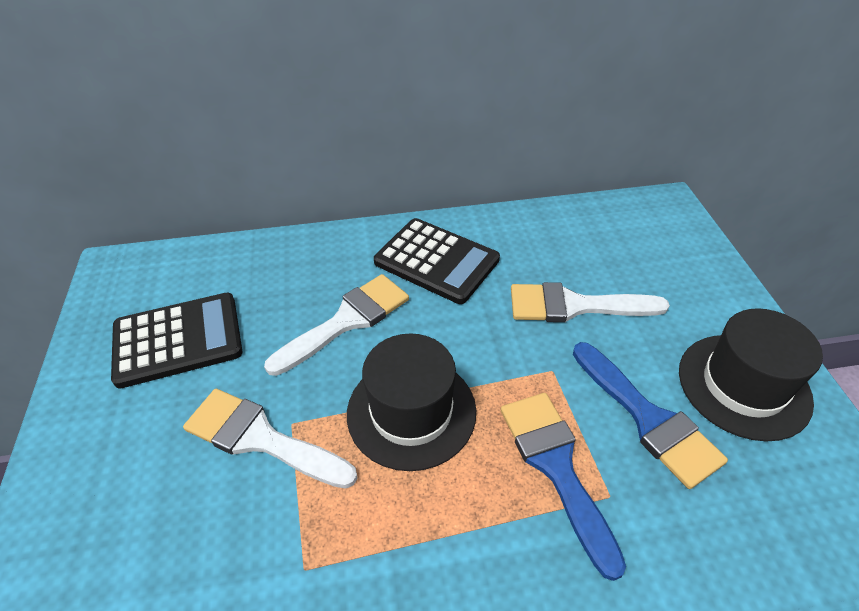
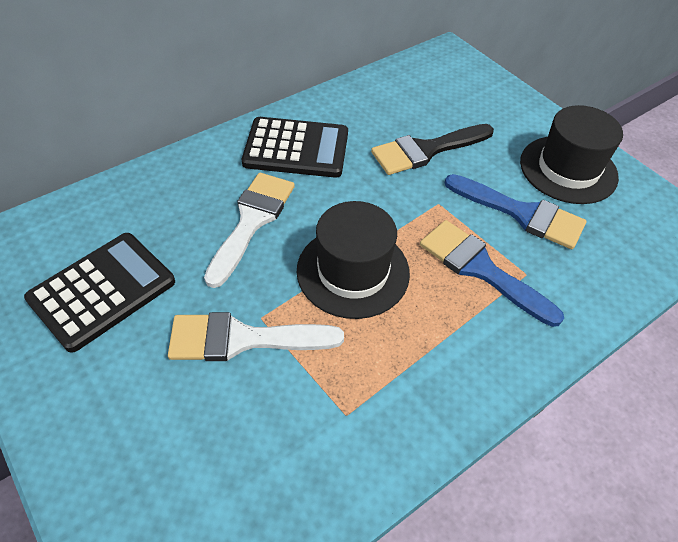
camera: 30 degrees left, 5 degrees up
white brush [511,282,670,322] -> black brush [371,124,494,175]

